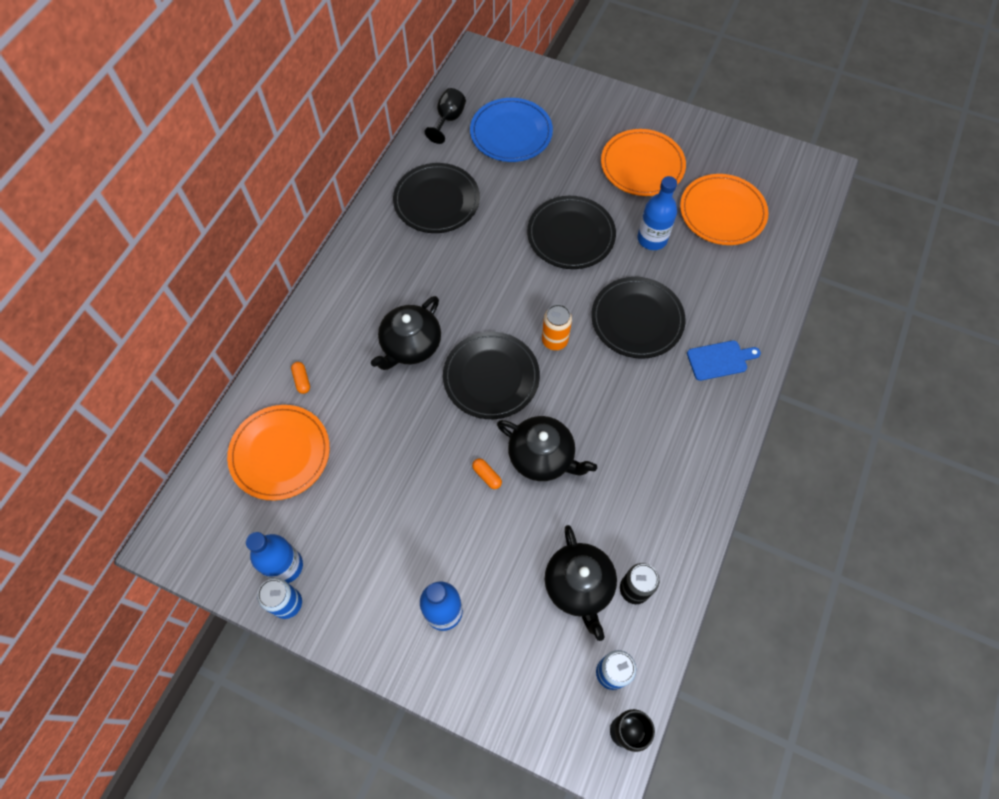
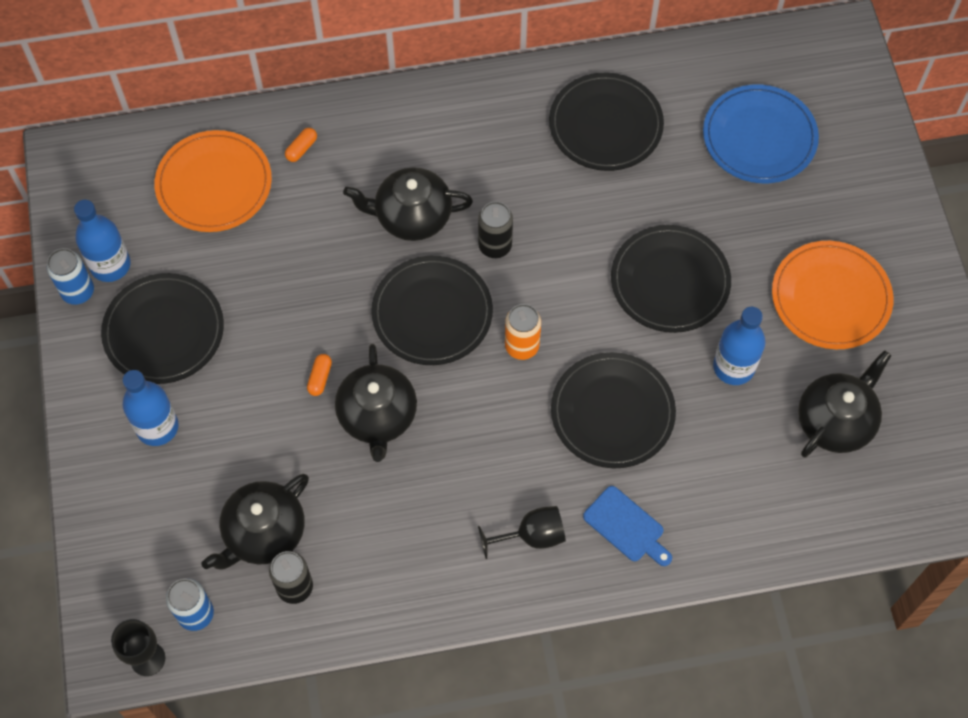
camera: 55 degrees right, 0 degrees up
black goblet [425,88,466,144] -> black goblet moved to [478,506,566,559]
orange plate [680,174,769,245] -> black teapot [798,350,892,458]
none -> black plate [101,273,224,384]
none -> black can [478,202,513,258]

